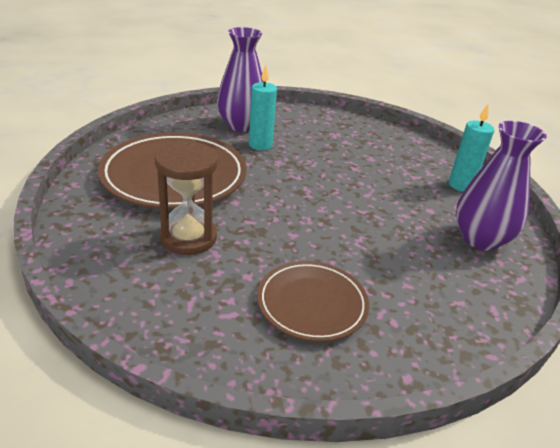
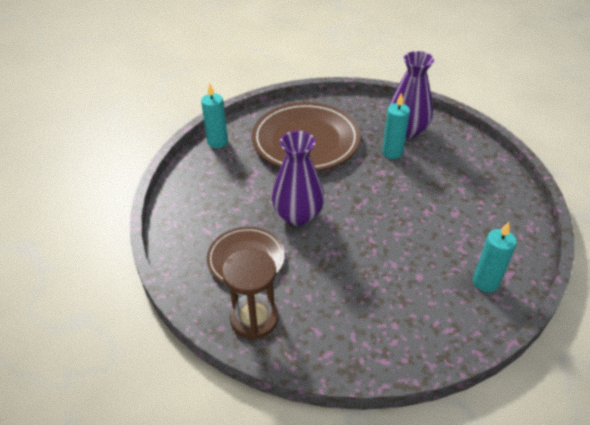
camera: 60 degrees right, 10 degrees up
brown hourglass [155,141,218,255] -> brown hourglass moved to [222,249,279,339]
purple vase [456,121,547,251] -> purple vase moved to [272,131,324,226]
none -> turquoise candle [201,83,228,148]

